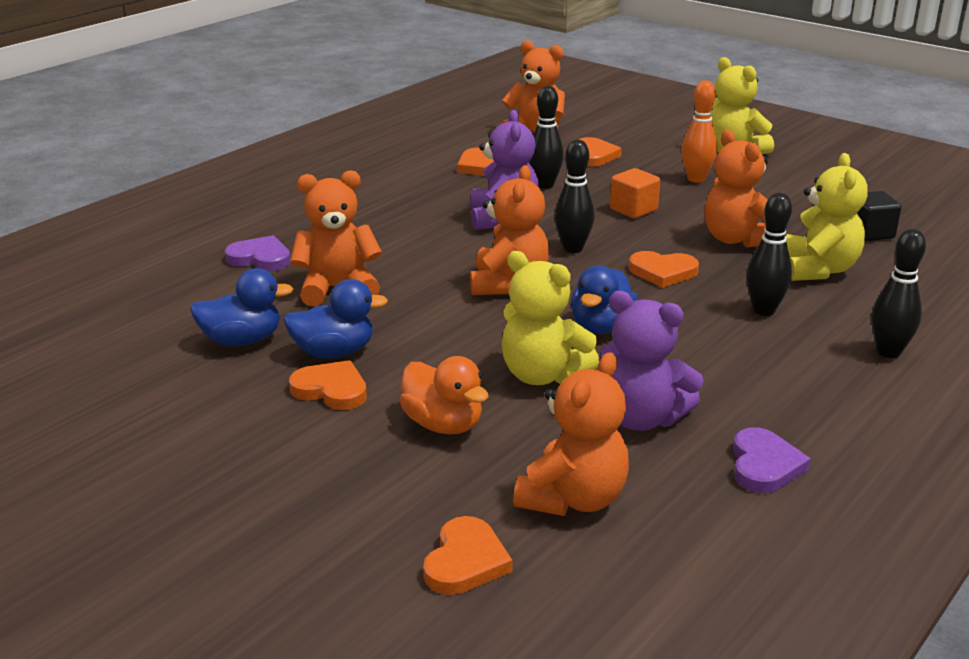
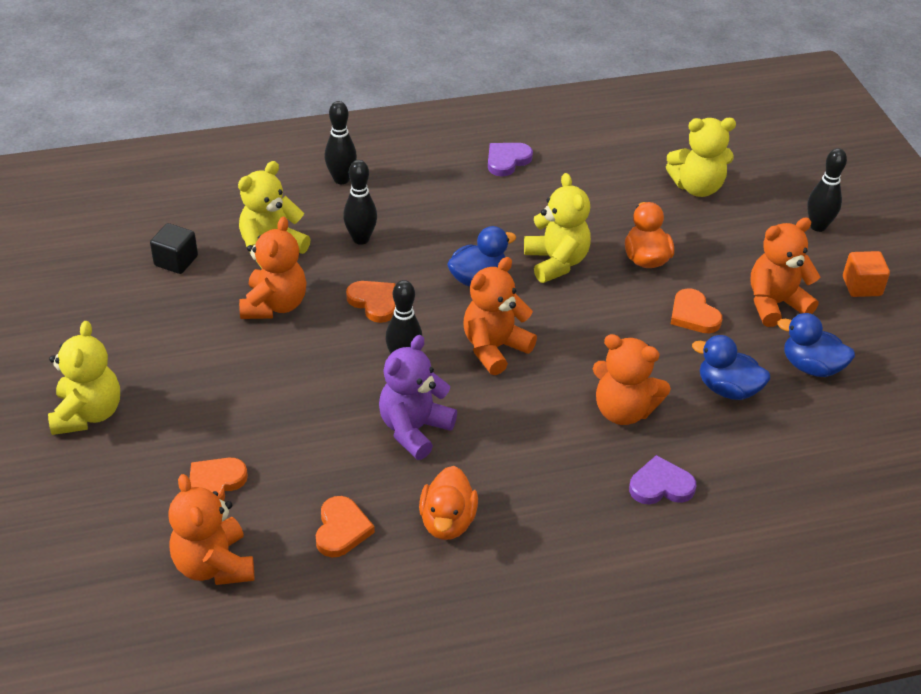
camera: 145 degrees left, 15 degrees up
purple heart [225,236,290,271] -> purple heart turned 120 degrees clockwise [629,455,696,504]
blue duck [283,279,388,358] -> blue duck moved to [777,313,855,377]
orange heart [423,516,513,595] -> yellow teddy bear [666,118,736,197]
orange teddy bear [513,352,629,516] -> orange teddy bear moved to [750,218,820,327]
black bowling pin [529,85,564,189] -> black bowling pin moved to [807,148,847,232]
purple teddy bear [599,291,704,431] -> none
orange cube [610,168,660,219] -> orange cube moved to [843,251,890,297]
orange bowling pin [681,80,717,183] -> none
none -> orange duck [419,466,478,540]

